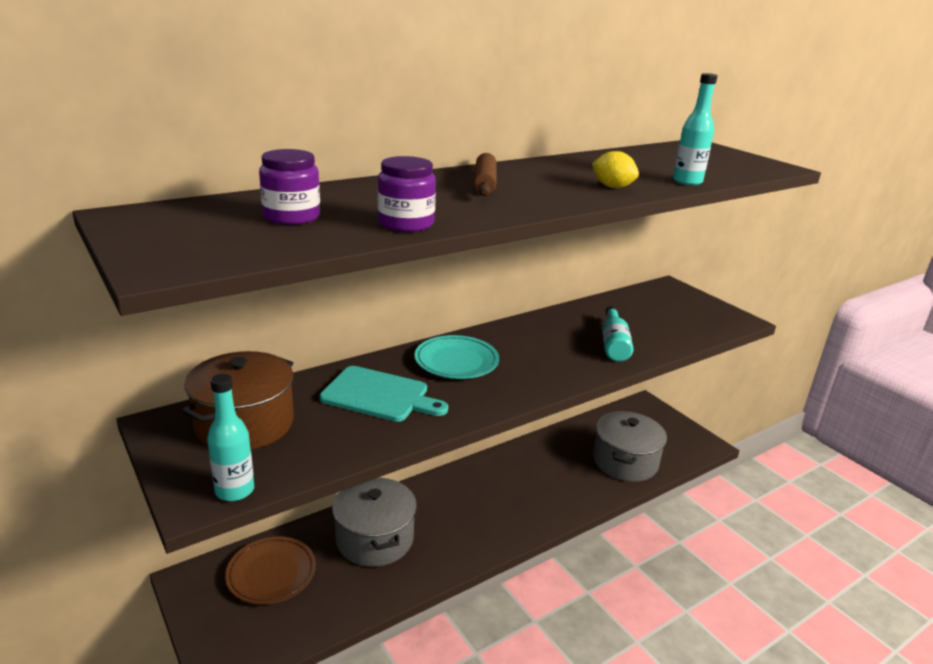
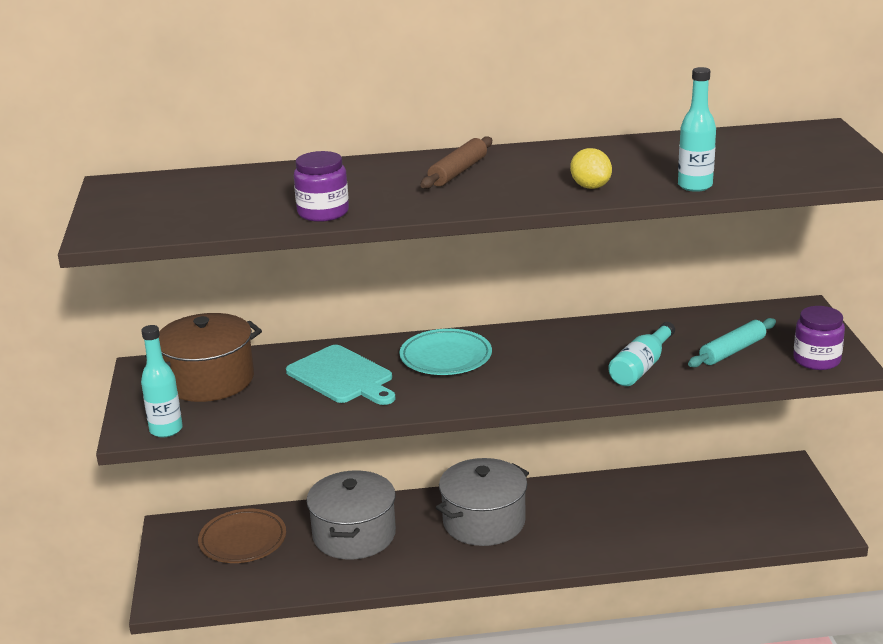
camera: 30 degrees right, 0 degrees up
purple jar [259,149,320,225] -> purple jar moved to [793,306,845,370]
grey pot [593,411,667,482] -> grey pot moved to [436,458,529,546]
none -> turquoise rolling pin [688,318,776,368]

